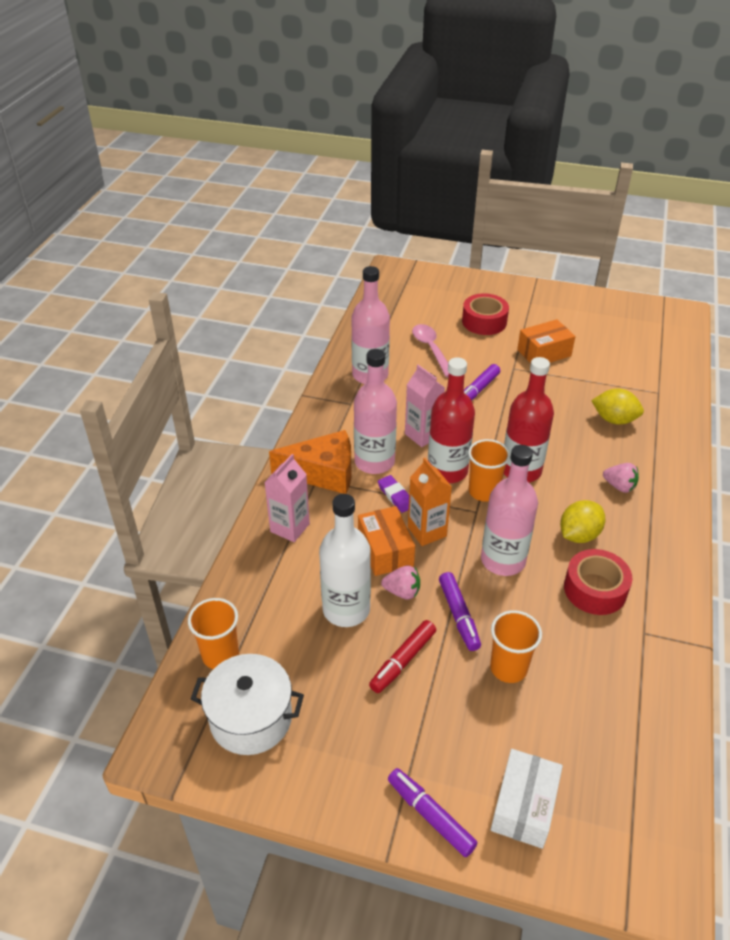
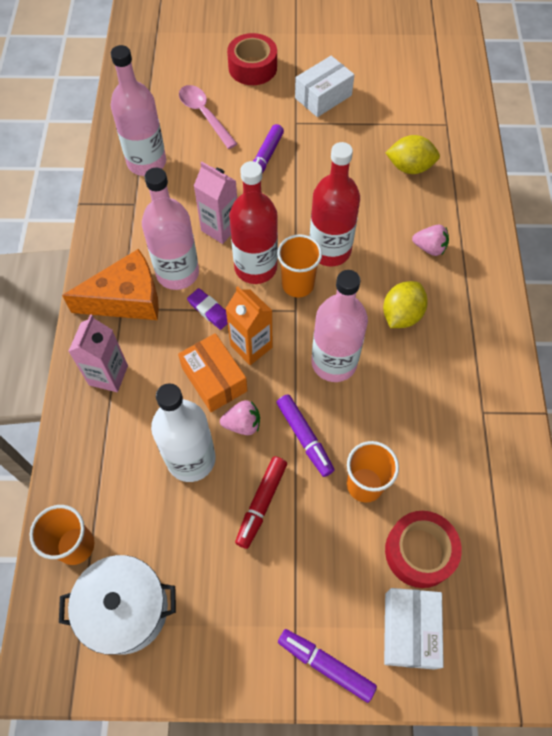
camera: 15 degrees left, 20 degrees up
orange box [517,319,575,363] -> white box [295,56,354,117]
red tape [564,549,632,615] -> red tape moved to [385,511,462,588]

